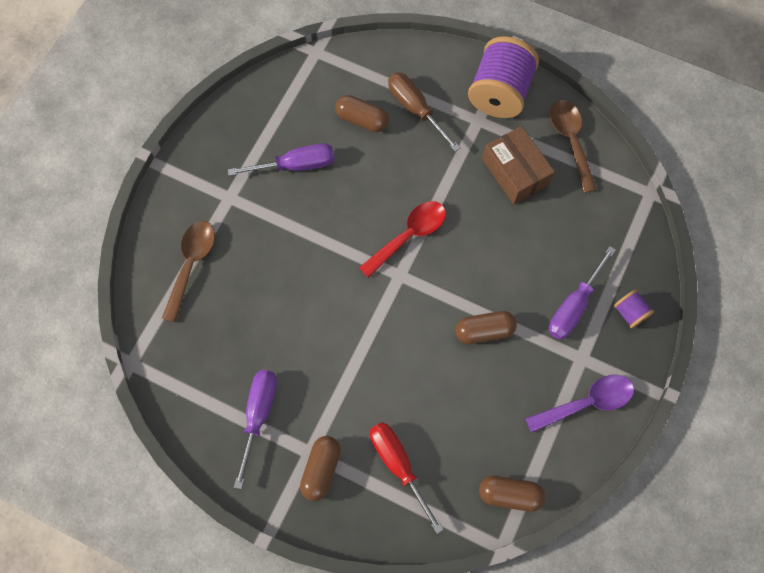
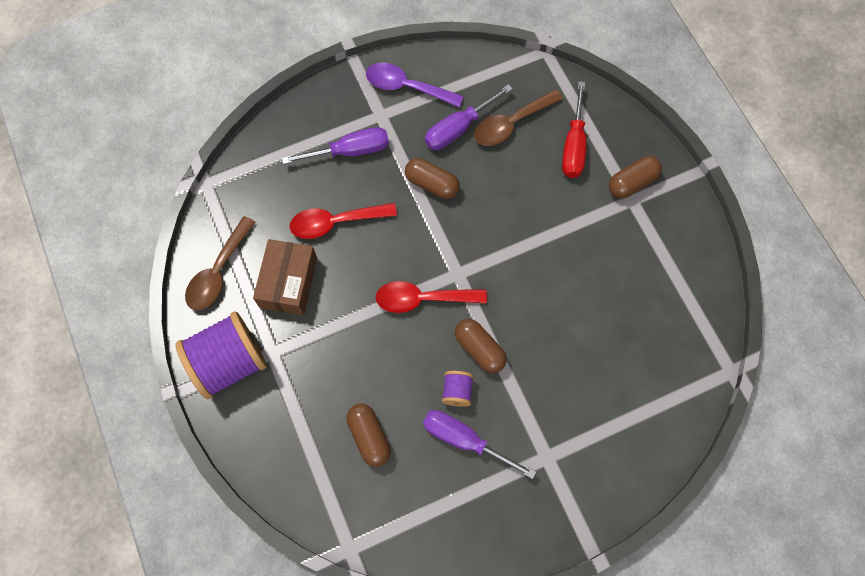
camera: 140 degrees left, 0 degrees up
brown spoon [162,221,215,323] -> brown spoon moved to [474,89,563,146]
purple screwdriver [234,370,277,489] -> purple screwdriver moved to [425,84,513,150]
brown screwdriver [388,72,461,152] -> none
brown capsule [479,476,545,512] -> brown capsule moved to [455,319,507,373]
purple spool [614,289,654,328] -> purple spool moved to [442,371,474,407]
none -> red spoon [290,203,397,239]

